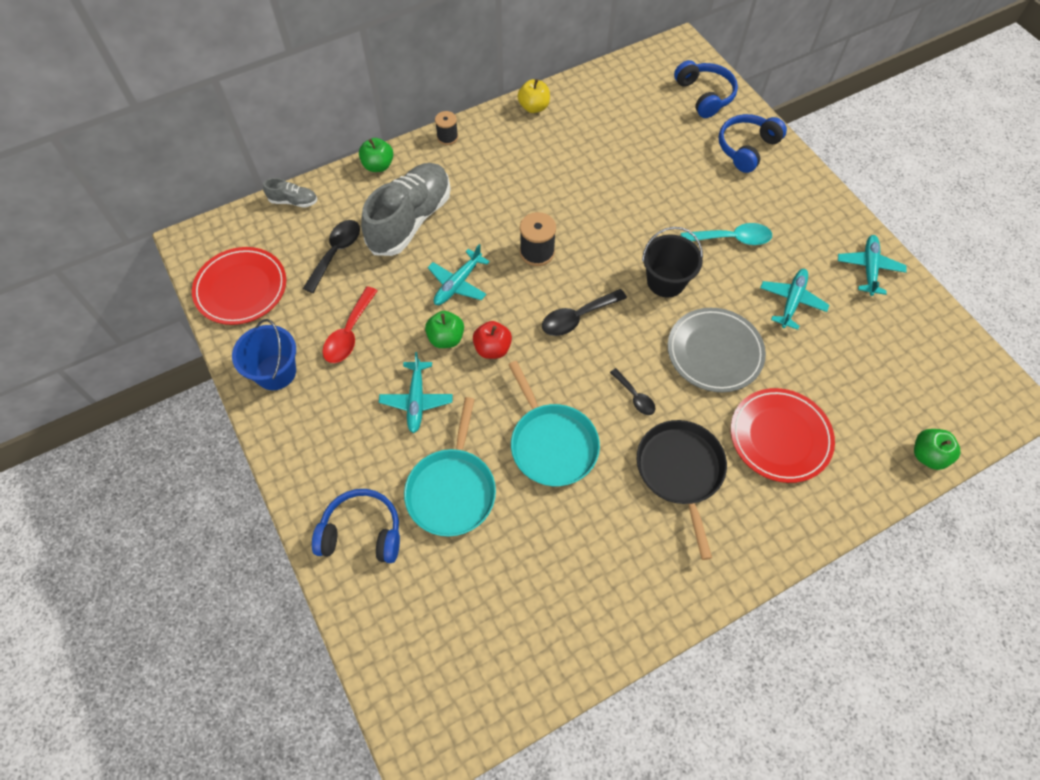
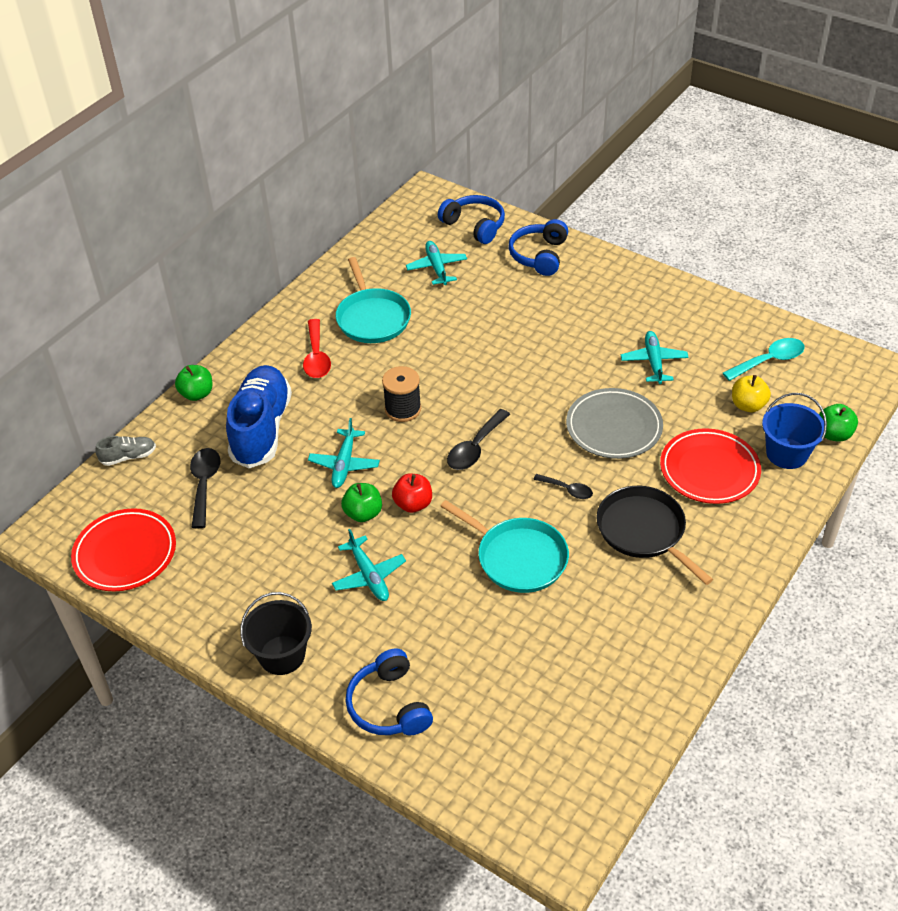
camera: 25 degrees left, 15 degrees down
blue bucket [232,319,296,390] -> blue bucket moved to [762,393,827,469]
blue headphones [312,489,400,563] -> blue headphones turned 90 degrees counterclockwise [346,648,433,735]
red spoon [323,287,378,363] -> red spoon moved to [303,319,331,378]
grey shoe [361,163,451,256] -> blue shoe [226,365,292,468]
turquoise pan [404,397,496,537] -> turquoise pan moved to [336,257,411,343]
black spool [435,111,458,145] -> none
yellow apple [518,79,550,113] -> yellow apple moved to [732,375,771,412]
black bucket [642,227,703,297] -> black bucket moved to [240,592,312,675]
turquoise spoon [681,223,772,245] -> turquoise spoon moved to [723,338,805,381]
turquoise plane [838,235,907,296] -> turquoise plane moved to [406,241,467,285]

